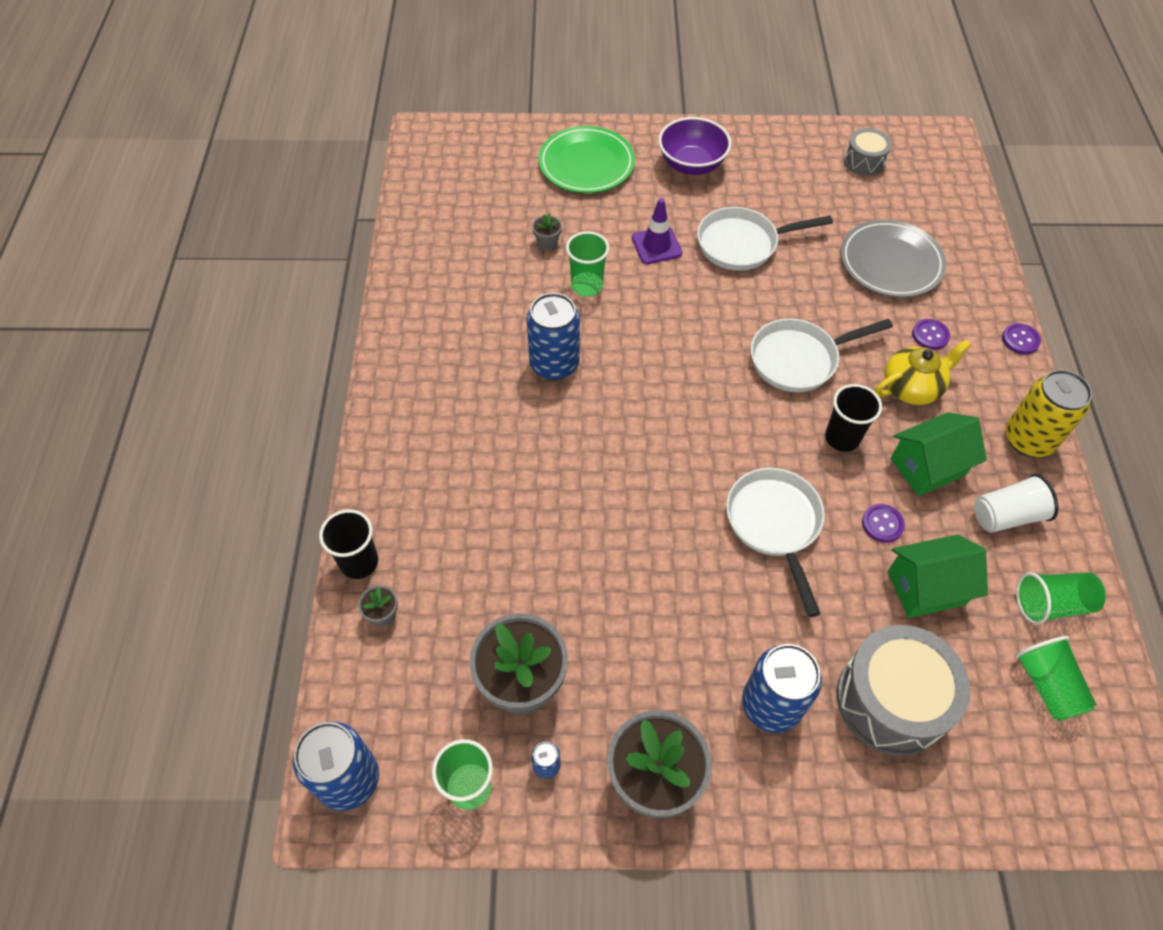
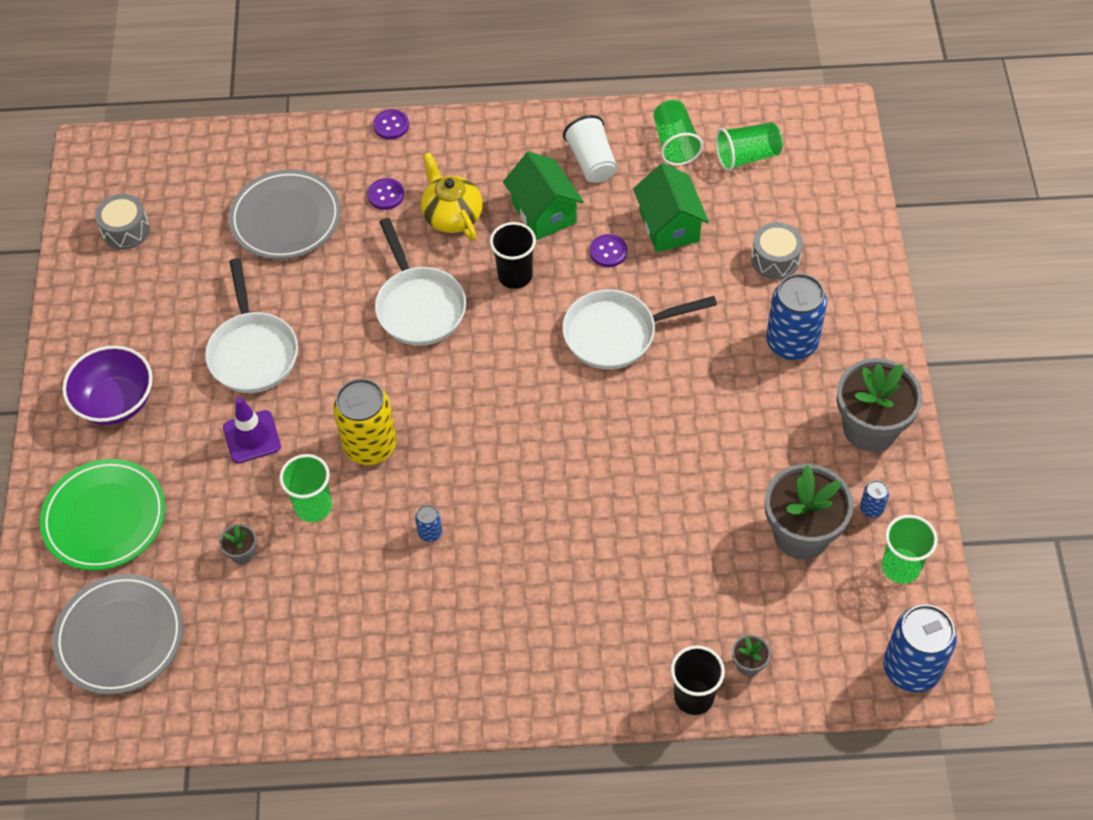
camera: 90 degrees left, 0 degrees up
blue can [526,293,580,380] -> blue can [415,505,442,542], size x0.43
grey drum [836,625,971,756] -> grey drum [751,222,803,279], size x0.54
yellow can [1006,370,1092,457] -> yellow can moved to [333,379,397,465]
none -> grey plate [52,574,183,695]

